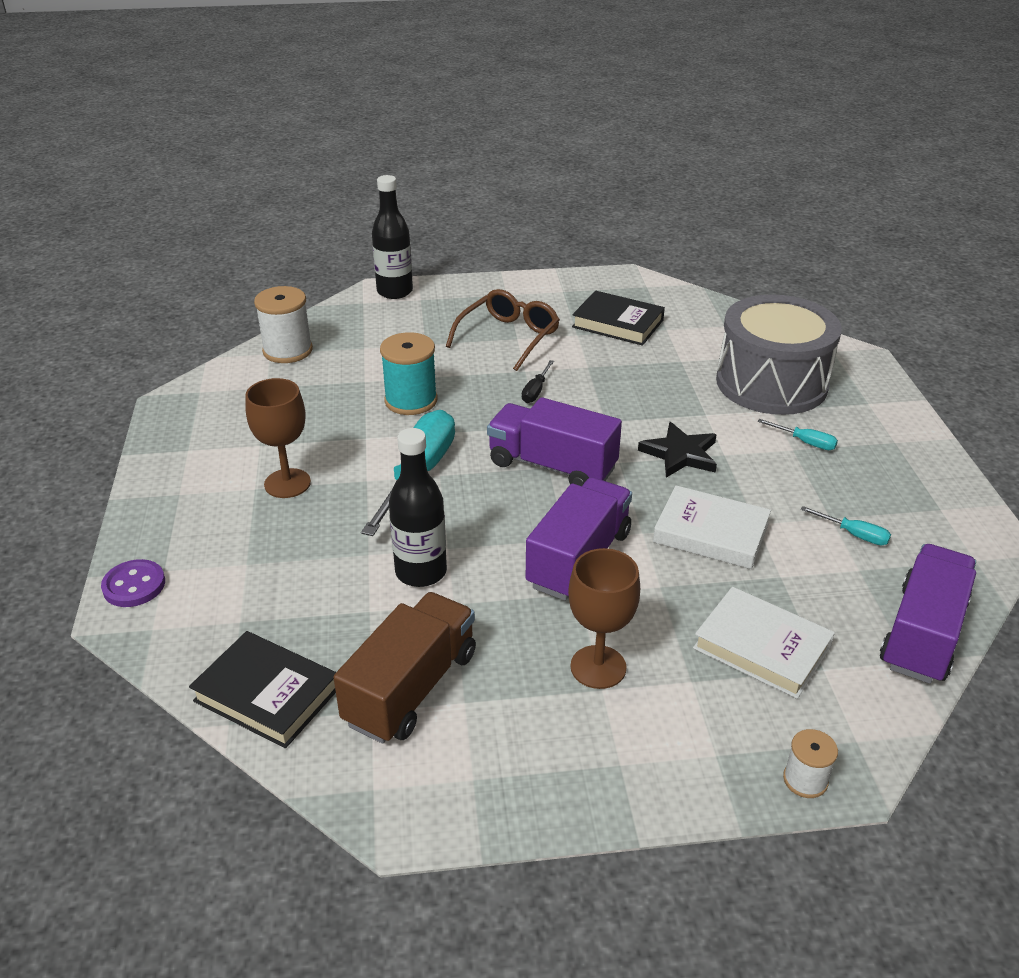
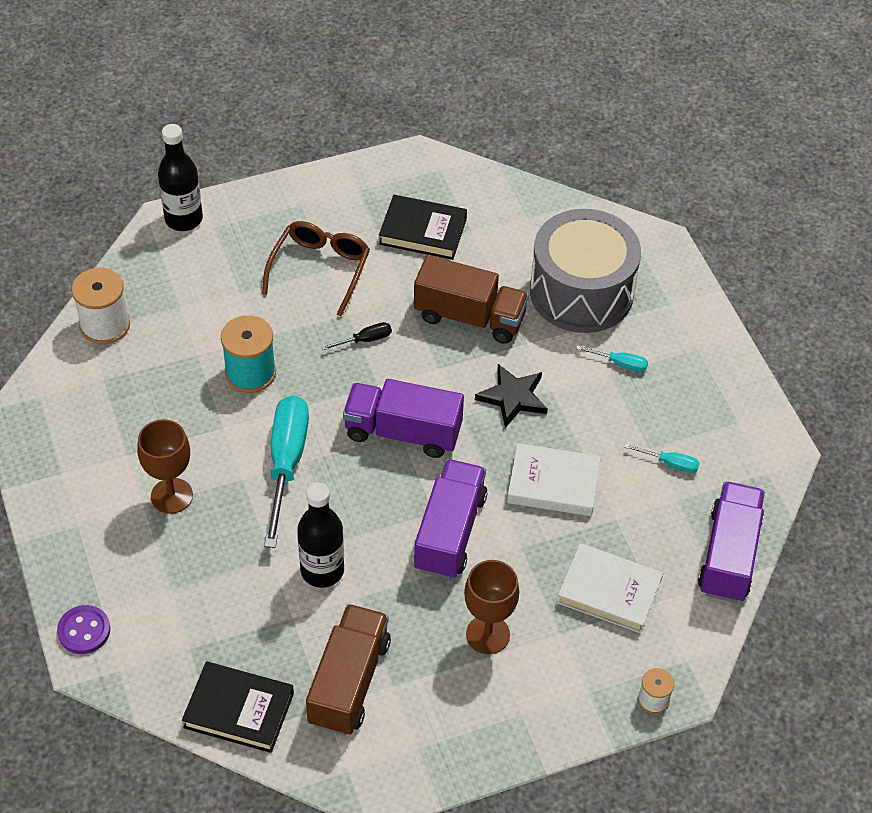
camera: 15 degrees left, 15 degrees up
black screwdriver [522,360,554,403] -> black screwdriver turned 120 degrees counterclockwise [322,322,392,350]
none -> brown truck [414,255,529,344]

